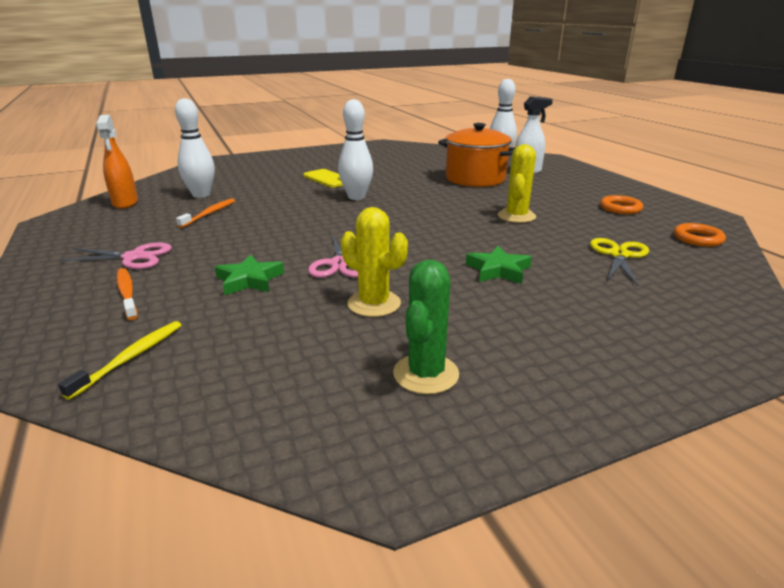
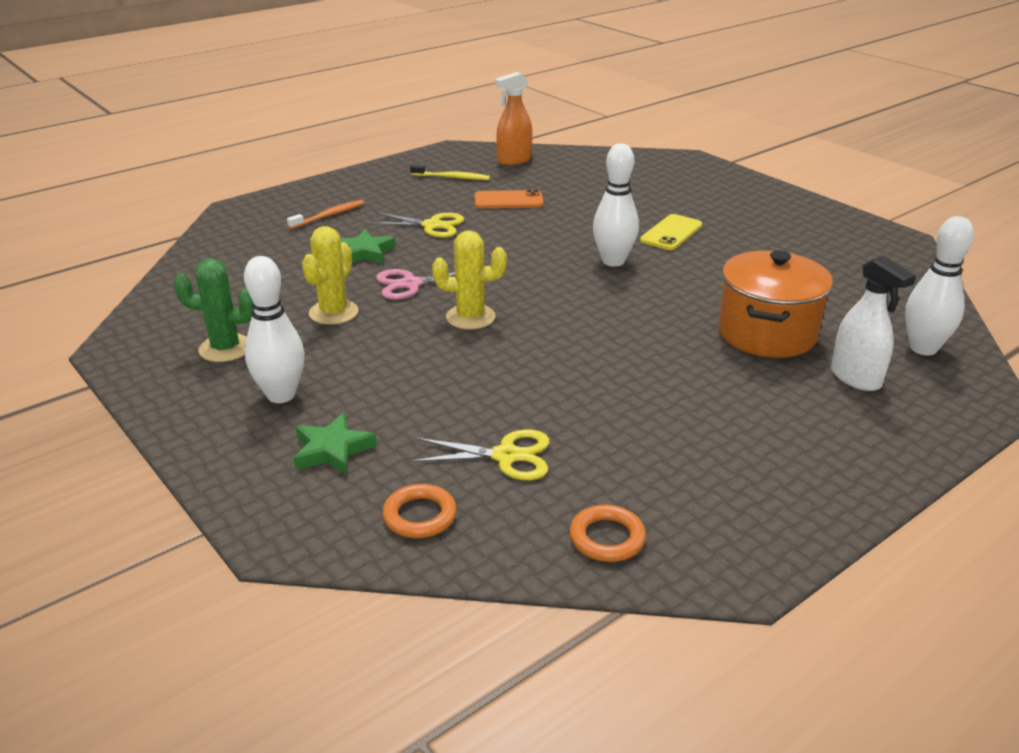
camera: 75 degrees right, 5 degrees up
pink scissors [58,243,172,269] -> none
yellow toothbrush [58,321,181,400] -> yellow toothbrush moved to [410,165,490,180]
white bowling pin [175,98,215,198] -> white bowling pin moved to [244,256,305,403]
orange toothbrush [176,198,235,228] -> orange phone [475,189,543,208]
green star [466,246,532,284] -> green star moved to [294,413,377,475]
yellow cactus [498,144,536,223] -> yellow cactus moved to [432,230,507,330]
orange ring [600,195,643,214] -> orange ring moved to [382,484,457,538]
none -> yellow scissors [367,212,464,238]

